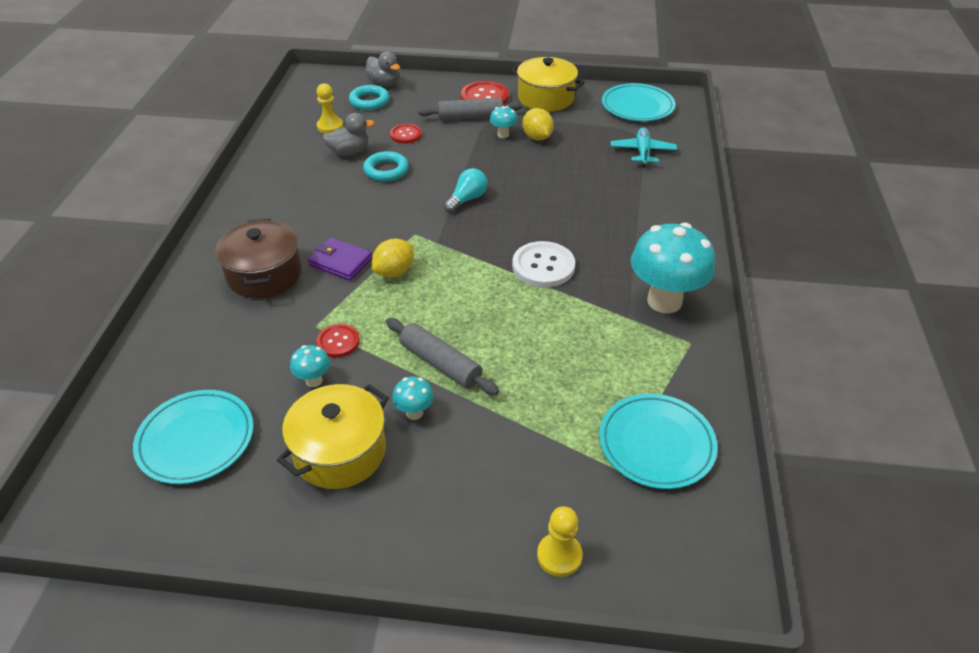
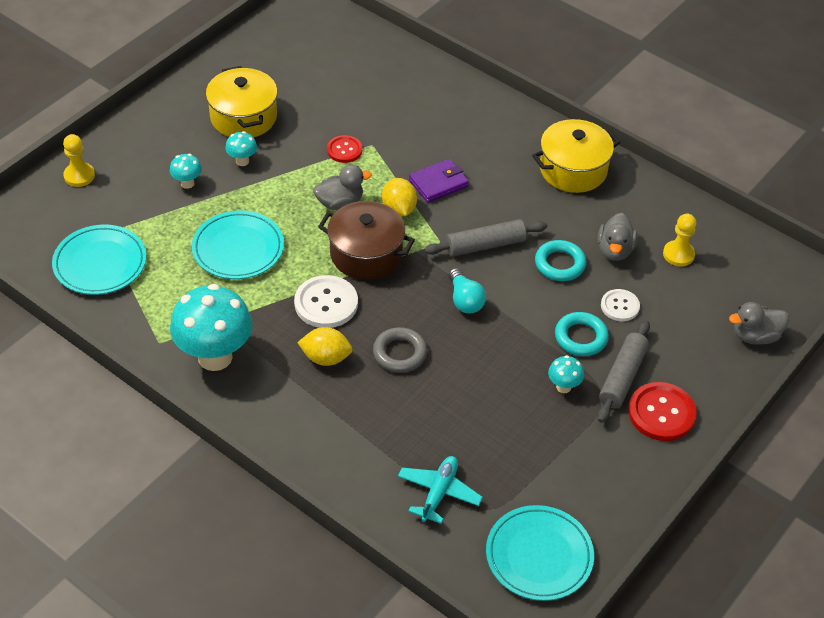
camera: 120 degrees right, 5 degrees up
turquoise plate [133,390,254,484] -> turquoise plate moved to [192,210,284,279]
brown pot [215,218,302,298] -> brown pot moved to [318,201,415,280]
turquoise mushroom [290,345,330,387] -> turquoise mushroom moved to [170,154,202,189]
turquoise ring [349,85,389,110] -> turquoise ring moved to [555,312,609,356]
grey rolling pin [386,318,499,395] -> grey rolling pin moved to [424,219,547,256]
red button [390,124,422,144] -> white button [601,289,640,321]
yellow pot [511,57,585,112] -> yellow pot moved to [532,119,621,193]
yellow lemon [522,108,554,141] -> yellow lemon moved to [297,327,352,366]
turquoise plane [611,127,677,167] -> turquoise plane turned 105 degrees counterclockwise [398,456,483,524]
none -> grey duck [313,165,372,210]
none -> grey ring [373,327,427,373]

